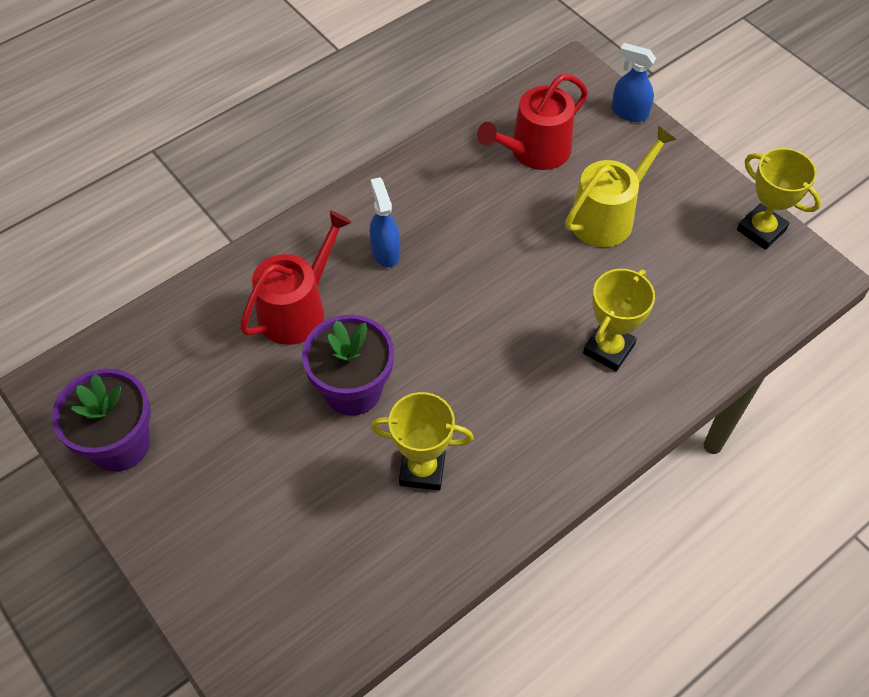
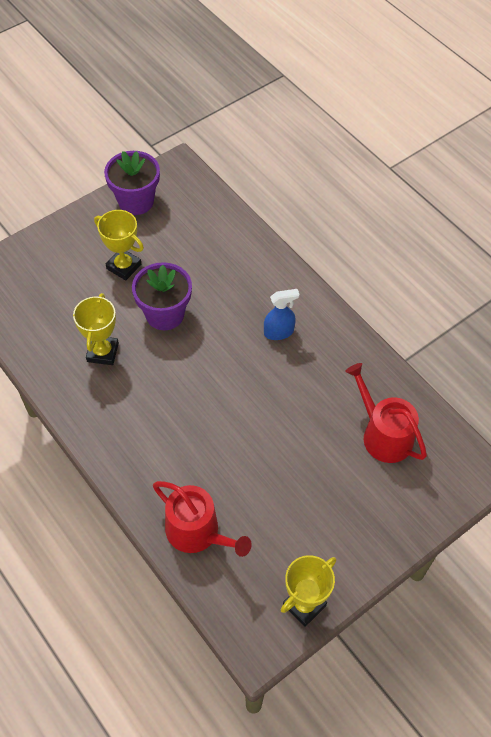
camera: 90 degrees right, 0 degrees up
red watering can [240,211,352,345] -> red watering can moved to [153,481,252,557]
yellow watering can [565,126,677,247] -> none
yellow trophy [583,269,655,371] -> yellow trophy moved to [94,210,144,280]
blue spray bottle [612,43,656,122] -> none

